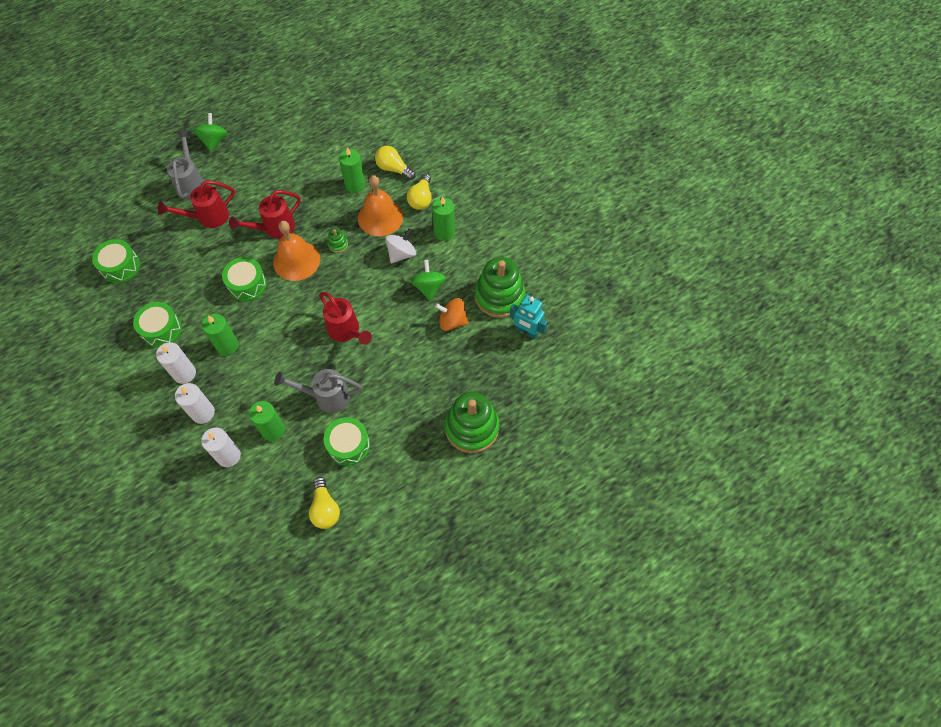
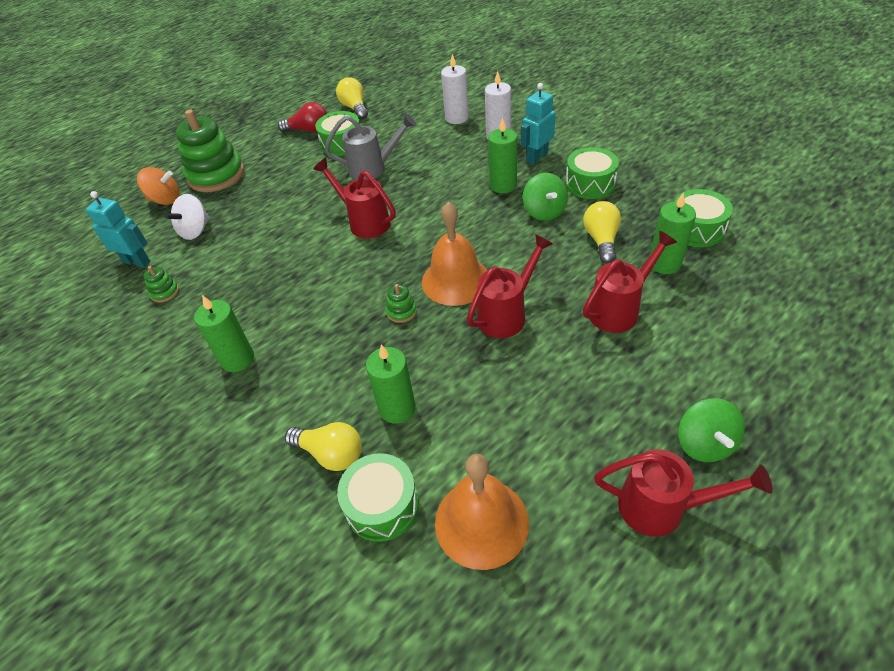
camera: 175 degrees right, 15 degrees down
white candle [156,342,196,384] -> turquoise robot [521,83,556,165]
grey watering can [167,131,204,200] -> none
green drum [222,257,267,301] -> green drum moved to [337,453,419,542]
green candle [249,401,285,441] -> green candle moved to [649,192,696,274]
orange bell [358,175,403,236] -> orange bell moved to [435,454,529,570]
white spinning top [385,228,416,263] -> white spinning top moved to [165,194,210,240]
yellow light bulb [407,174,432,210] -> yellow light bulb moved to [583,201,621,264]
green spinning top [411,260,446,301] -> green spinning top moved to [523,173,568,221]
orange spinning top [435,298,469,331] -> orange spinning top moved to [137,167,179,205]
green stacking toy [475,257,525,318] -> green stacking toy [144,266,179,302], size x0.41
none -> red light bulb [278,102,327,132]
none -> red watering can [594,449,773,537]

